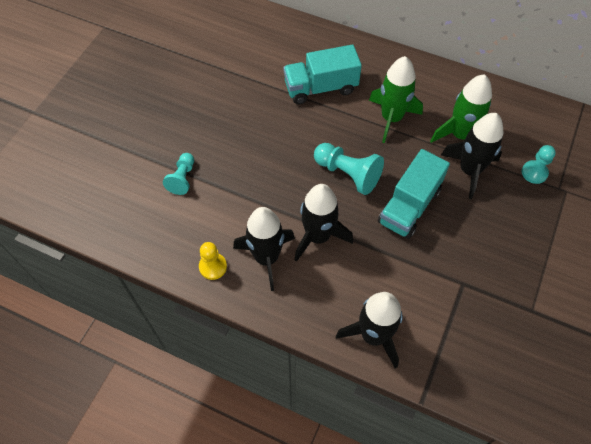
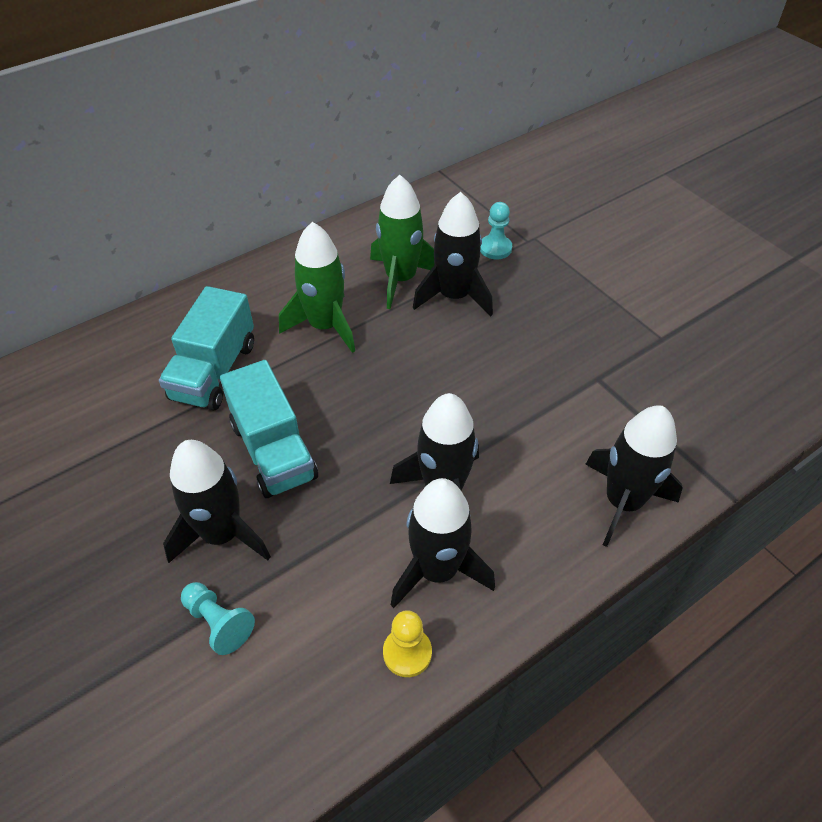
camera: 60 degrees left, 10 degrees down
turquoise pawn [314,143,384,195] -> none
turquoise truck [378,149,450,239] -> turquoise truck moved to [220,360,318,498]
none -> black rocket [163,440,271,563]

